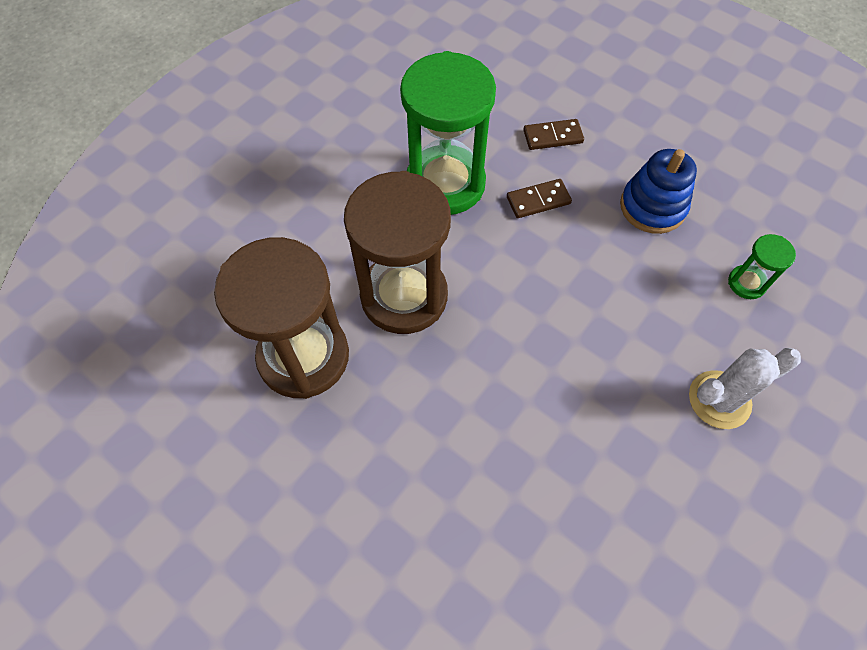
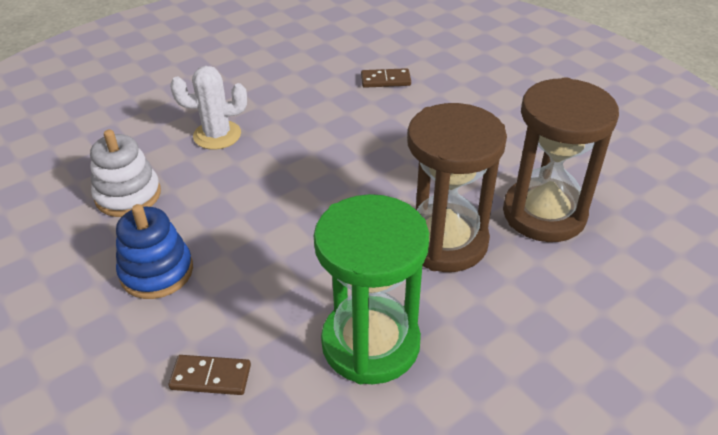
camera: 165 degrees left, 20 degrees down
brown domino [507,179,572,218] -> brown domino moved to [361,68,411,88]
green hourglass [728,234,796,299] -> white stacking toy [90,130,161,217]

